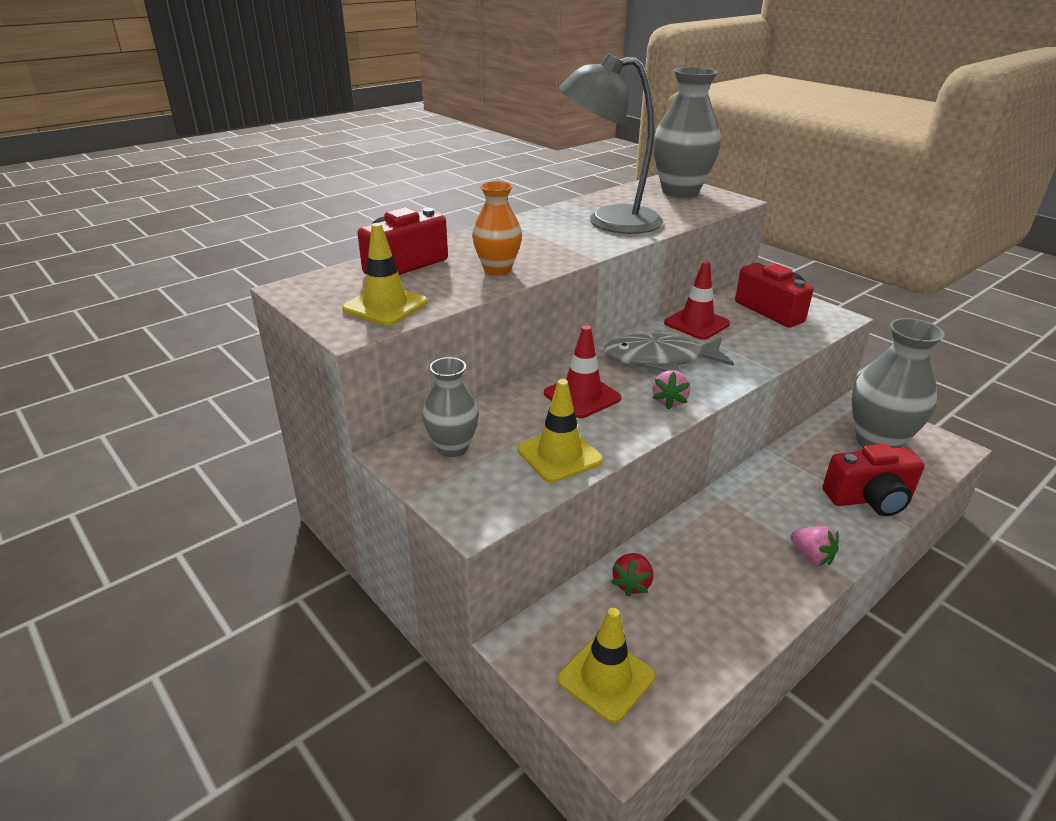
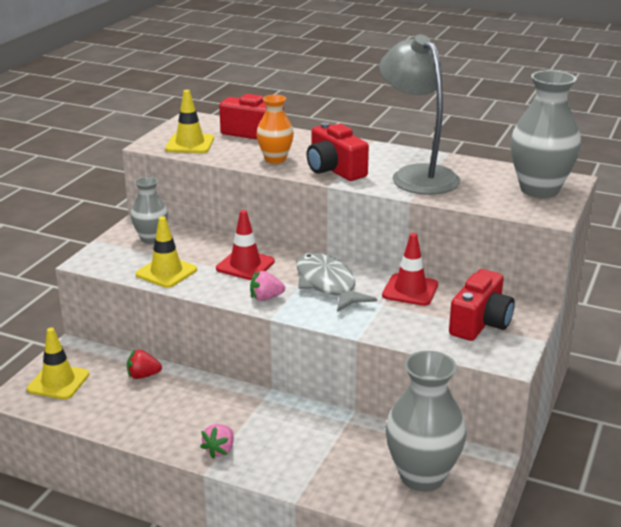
camera: 65 degrees right, 5 degrees down
red camera [823,444,925,516] -> red camera moved to [307,122,369,181]

